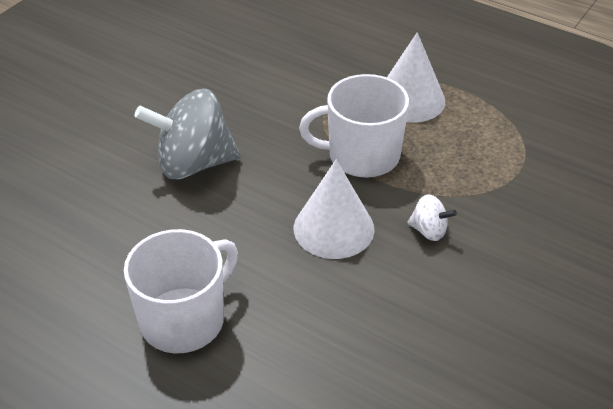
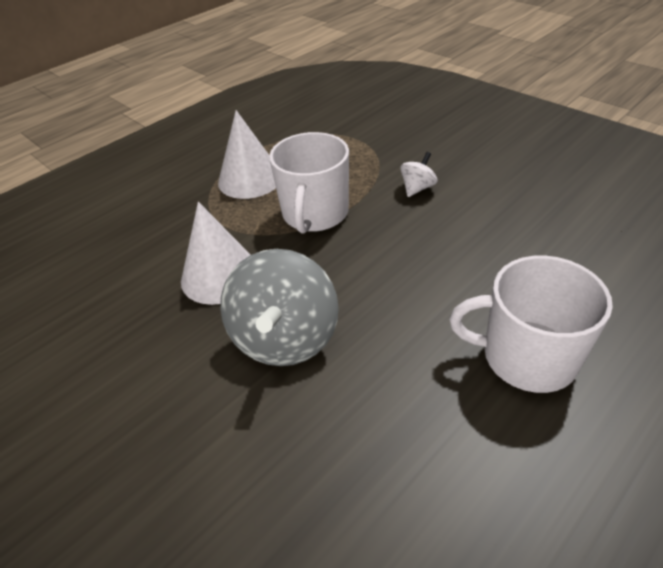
camera: 75 degrees left, 0 degrees up
white mug [124,229,238,353] -> white mug turned 45 degrees counterclockwise [450,256,613,393]
white cone [294,160,375,259] -> white cone moved to [181,202,251,305]

